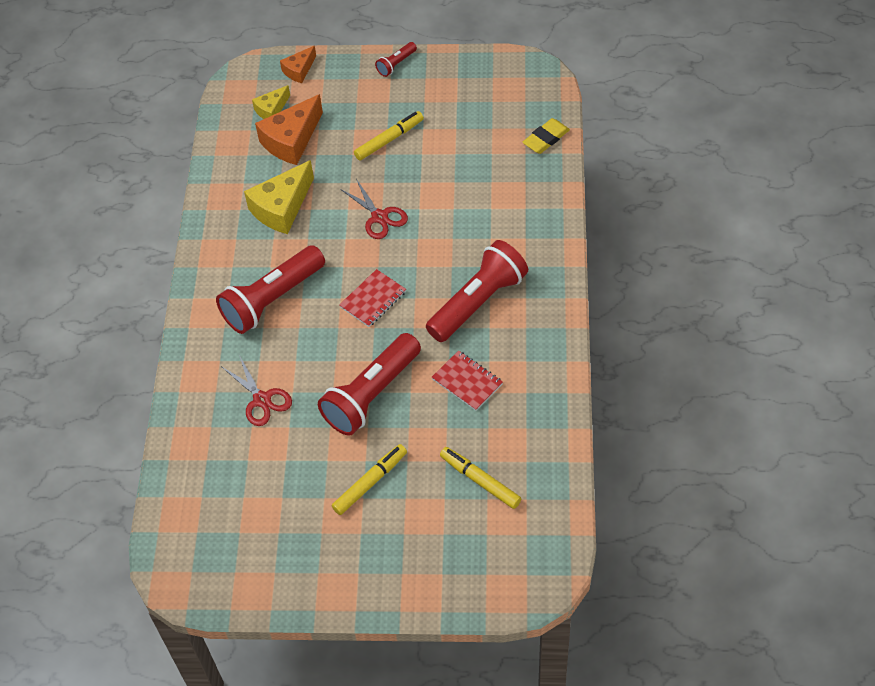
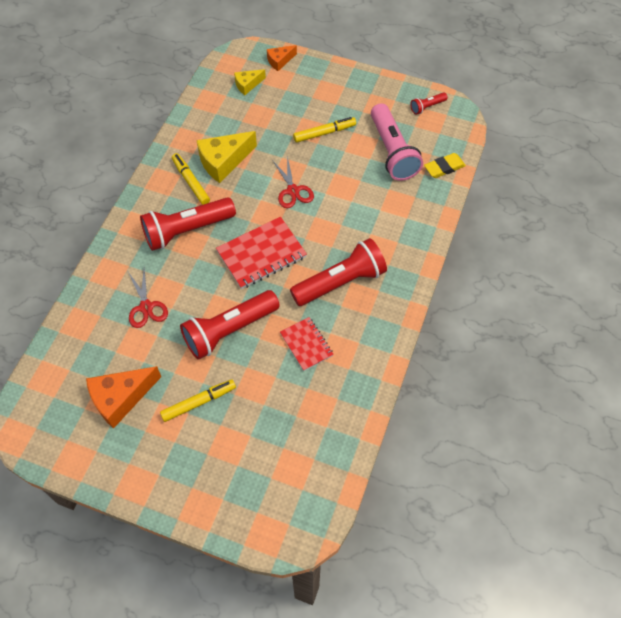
camera: 15 degrees right, 5 degrees up
orange cheese [255,94,323,165] -> orange cheese moved to [86,366,161,429]
red notebook [339,269,406,327] -> red notebook [216,217,307,289], size x1.64
red flashlight [375,42,417,77] -> red flashlight moved to [410,92,448,115]
yellow marker [440,447,521,509] -> yellow marker moved to [172,153,210,205]
none -> pink flashlight [371,103,423,181]

